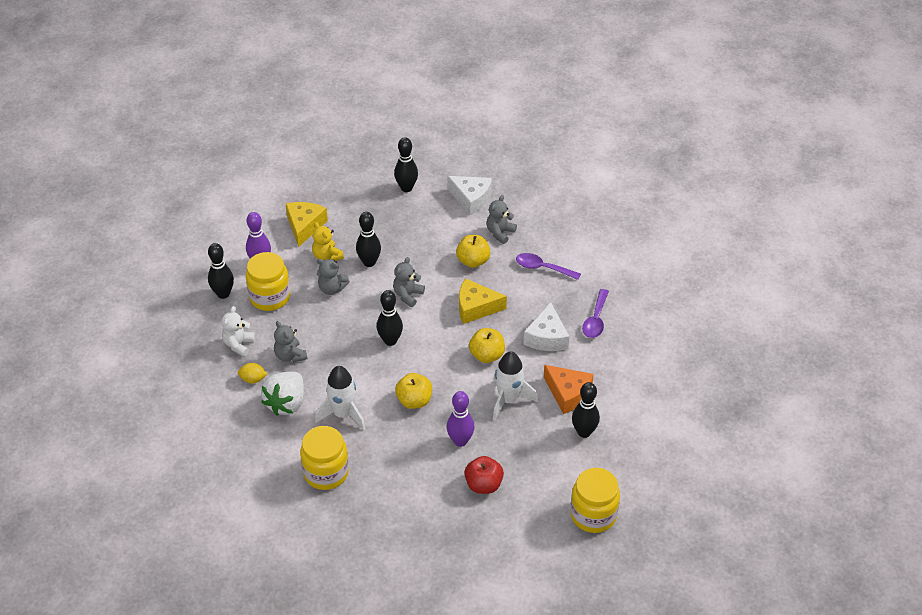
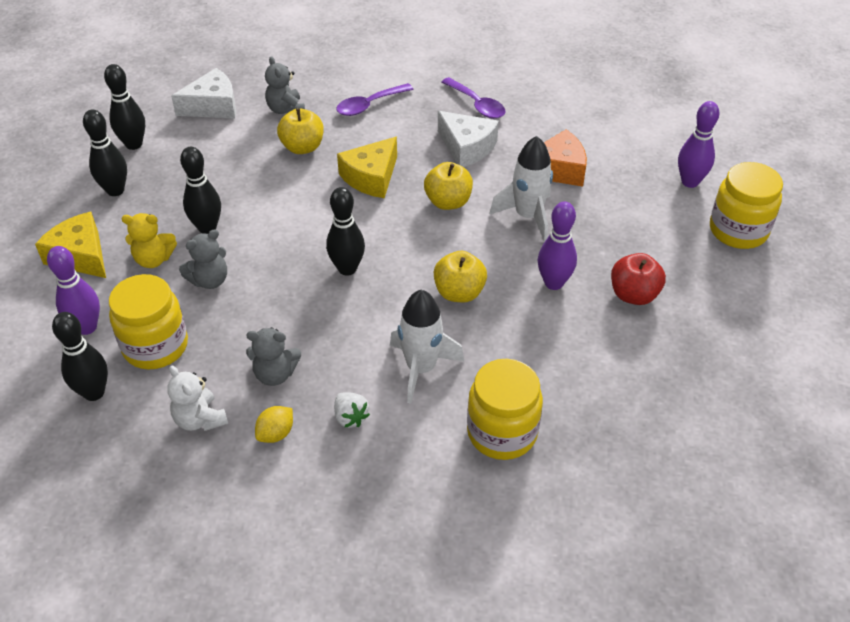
camera: 55 degrees left, 0 degrees up
white strawberry [261,372,304,416] -> white strawberry [334,392,370,428], size x0.51
grey teddy bear [393,257,425,307] -> none
black bowling pin [572,382,600,438] -> black bowling pin moved to [83,110,127,196]
none -> purple bowling pin [678,101,720,188]

